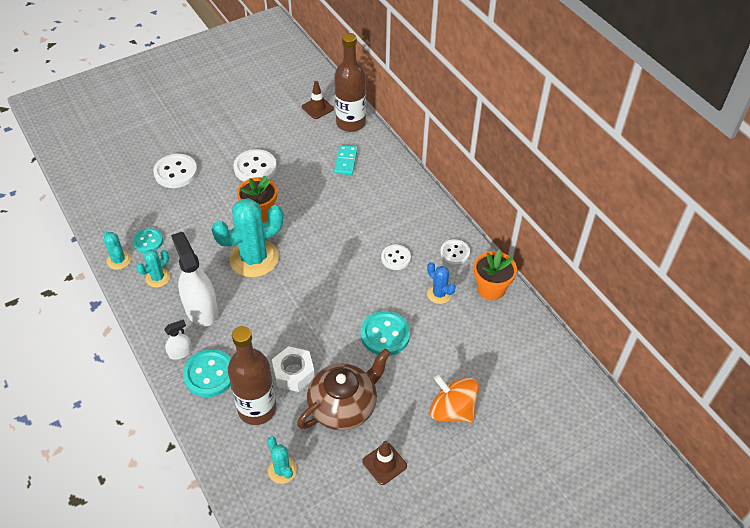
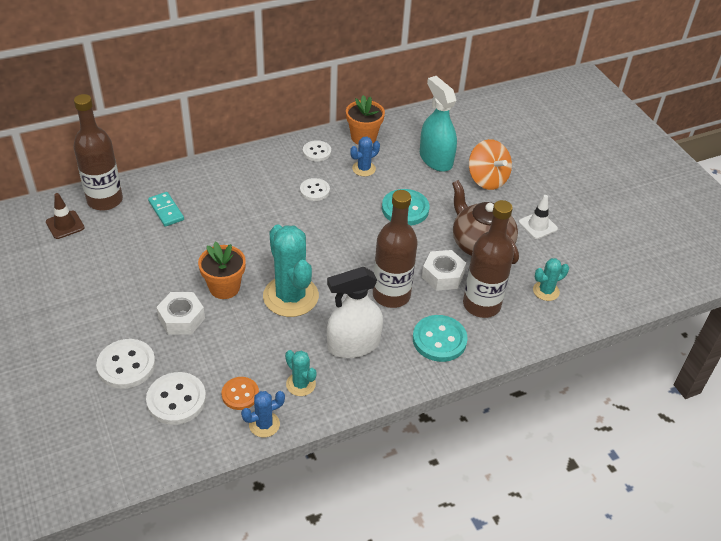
camera: 85 degrees left, 5 degrees down
turquoise cactus [104,231,131,270] -> blue cactus [241,391,285,437]
turquoise button [133,228,163,253] -> orange button [222,377,259,410]
white spray bottle [164,319,192,360] -> none
white button [233,149,277,181] -> white button moved to [146,372,206,425]
turquoise domino [334,145,358,175] -> turquoise domino turned 45 degrees clockwise [148,192,184,227]
brown traffic cone [362,441,407,485] -> white traffic cone [519,195,558,239]
orange spinning top [430,375,479,423] -> orange spinning top turned 75 degrees counterclockwise [469,139,512,190]
none -> white nut [156,292,205,334]
none -> brown bottle [373,190,418,308]
none -> turquoise spray bottle [420,76,457,172]

